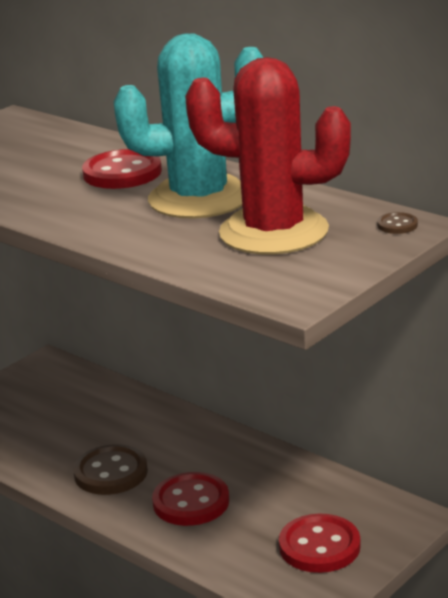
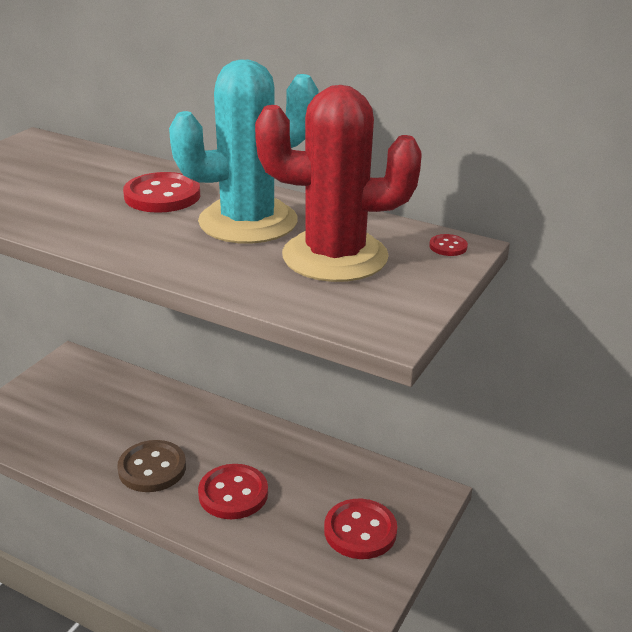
camera: 15 degrees left, 5 degrees up
brown button [377,212,418,234] -> red button [429,234,468,256]

